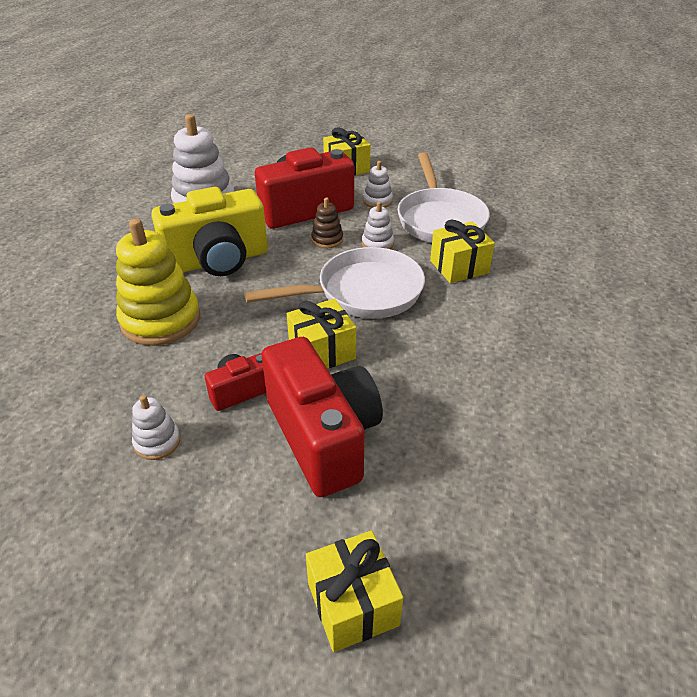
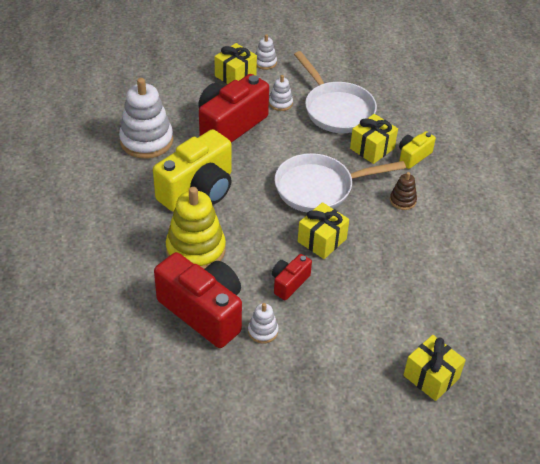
camera: 25 degrees left, 5 degrees up
white pan [244,247,425,319] -> white pan turned 150 degrees counterclockwise [275,153,406,213]
red camera [262,337,383,497] -> red camera moved to [154,252,242,348]
brown stacking toy [311,197,343,248] -> brown stacking toy moved to [390,172,417,210]
white stacking toy [362,201,394,249] -> white stacking toy moved to [256,34,277,70]
none -> yellow camera [399,131,436,169]

